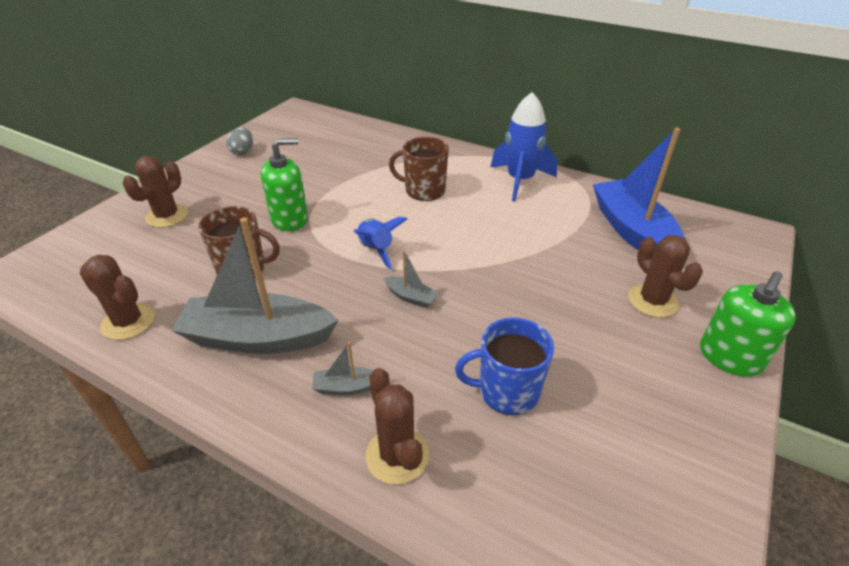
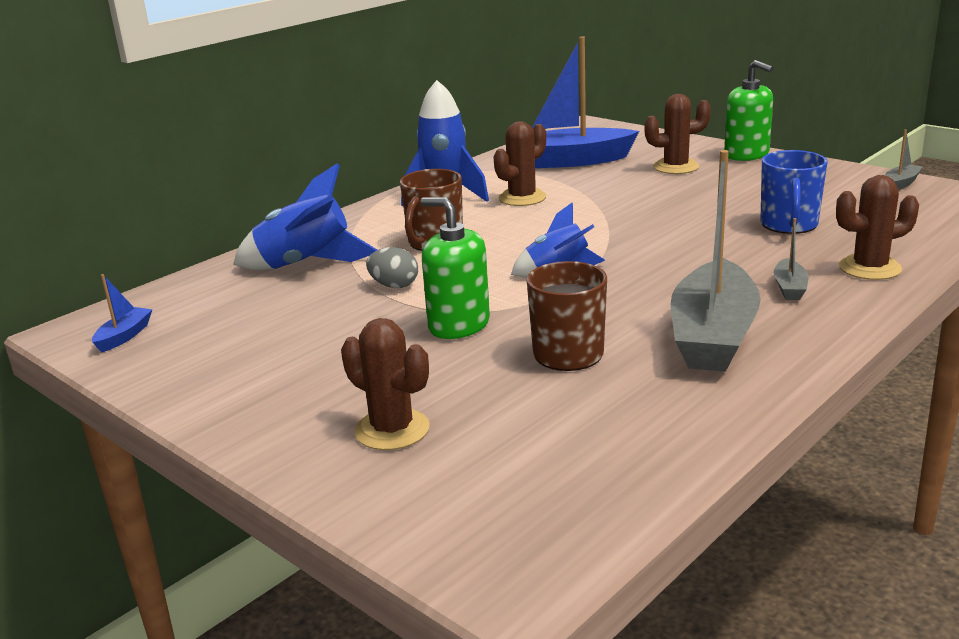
camera: 75 degrees left, 15 degrees down
brown cactus [79,255,155,340] -> brown cactus moved to [493,121,546,206]
grey egg [227,128,253,155] -> grey egg moved to [366,247,418,288]
green soap dispenser [261,138,308,231] -> green soap dispenser turned 45 degrees counterclockwise [421,198,490,339]
grey boat [384,251,439,308] -> grey boat moved to [885,130,923,190]
none -> blue boat [92,274,152,353]
none -> blue rocket [233,163,377,270]

